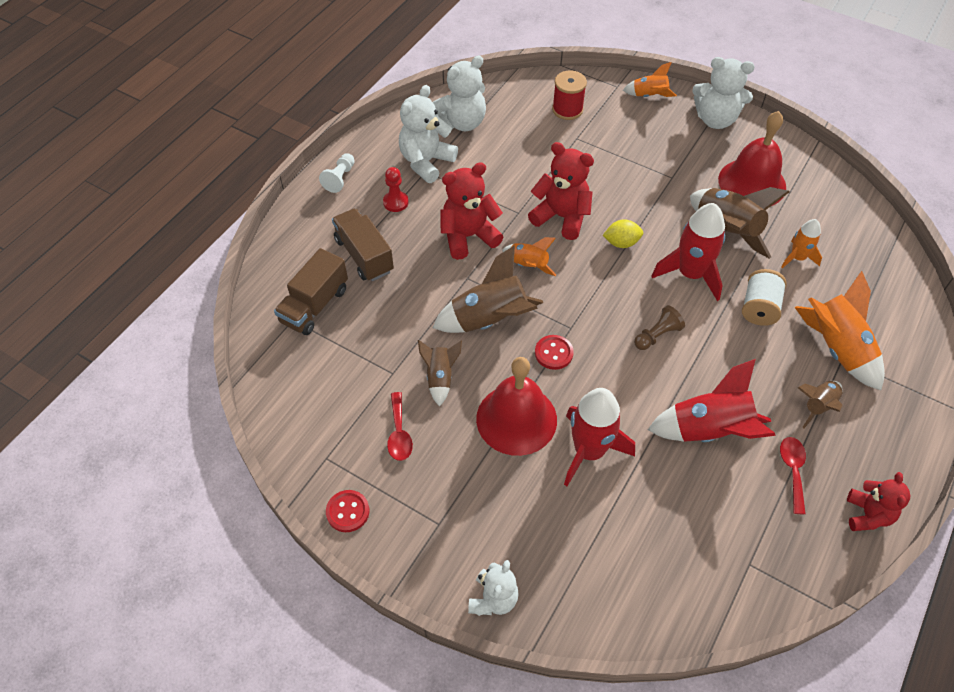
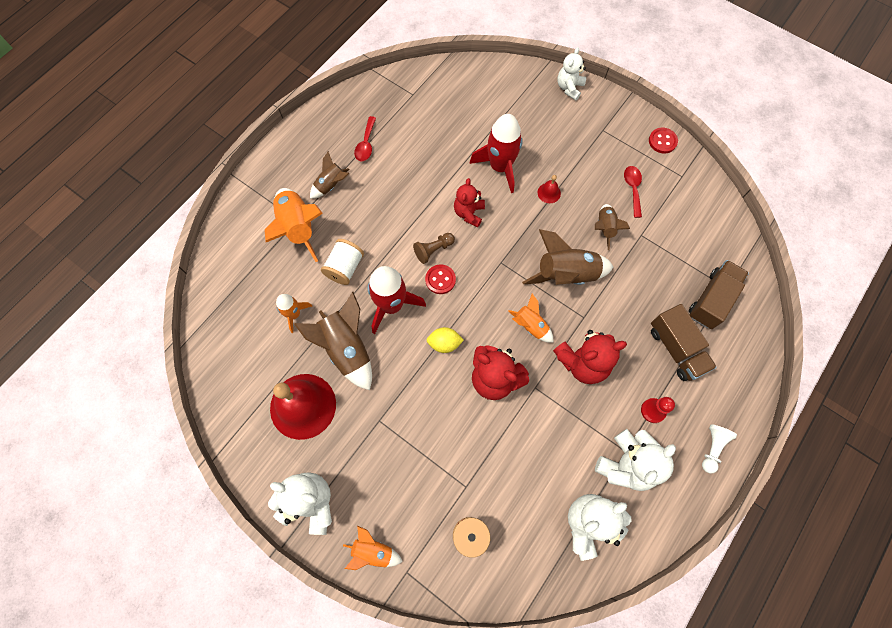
camera: 175 degrees left, 15 degrees up
red bell [476,357,557,456] -> red bell [538,175,561,203], size x0.40
red button [535,335,574,370] -> red button moved to [425,265,456,294]
red rocket [648,359,776,442] -> none
red teddy bear [847,472,910,531] -> red teddy bear moved to [454,178,485,228]

